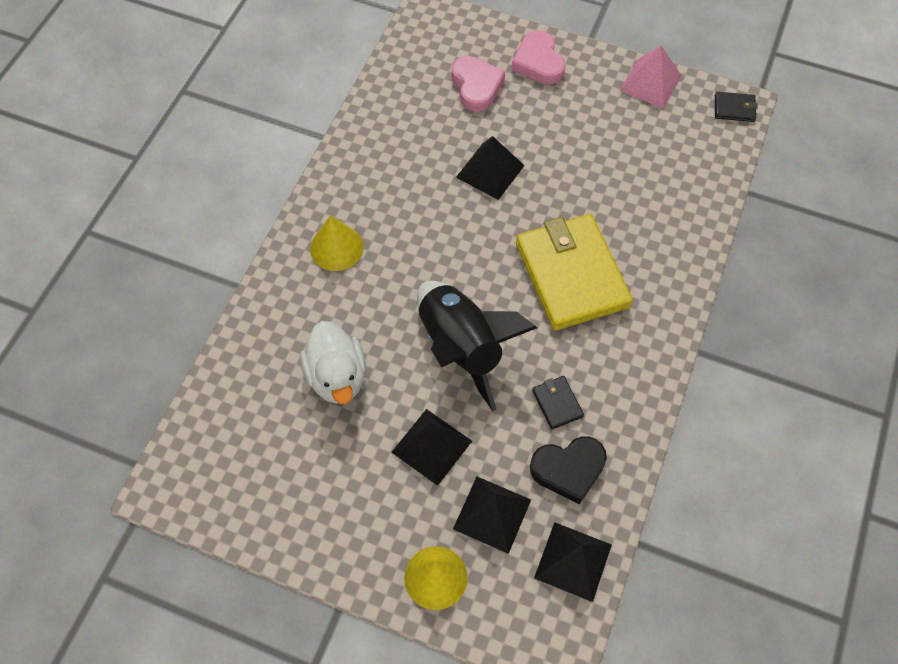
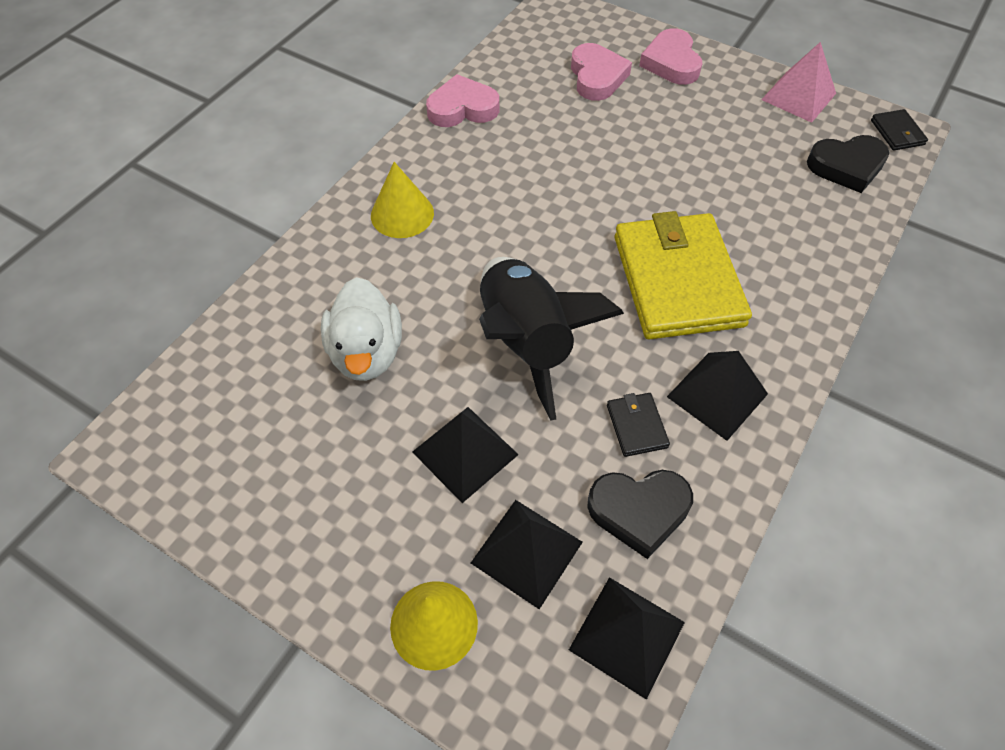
camera: 10 degrees right, 5 degrees down
black pyramid [456,136,525,200] -> black pyramid moved to [667,351,768,441]
black wallet [715,92,758,122] -> black wallet turned 60 degrees clockwise [871,109,928,151]
none -> pink heart [426,74,499,127]
none -> black heart [807,135,889,193]

